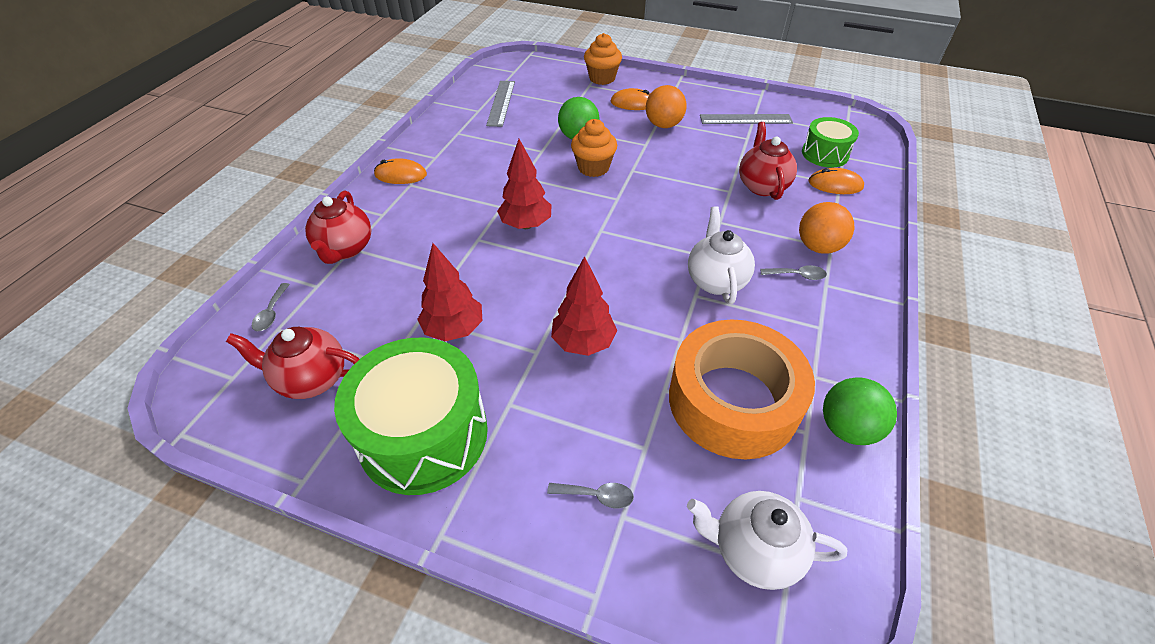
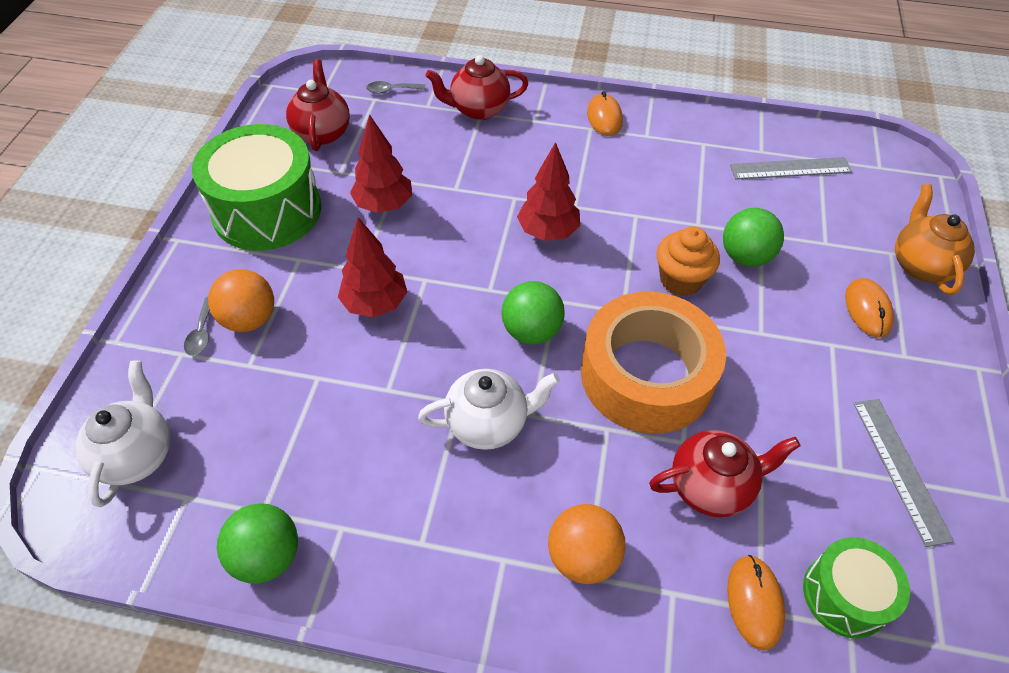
camera: 80 degrees right, 5 degrees up
orange cupcake [584,33,622,85] -> orange teapot [895,184,975,295]
orange ball [646,85,687,128] -> orange ball moved to [208,269,274,332]
orange tape [669,319,815,459] -> orange tape moved to [581,291,726,434]
grey spoon [760,265,827,280] -> none
none -> green ball [501,281,565,345]

